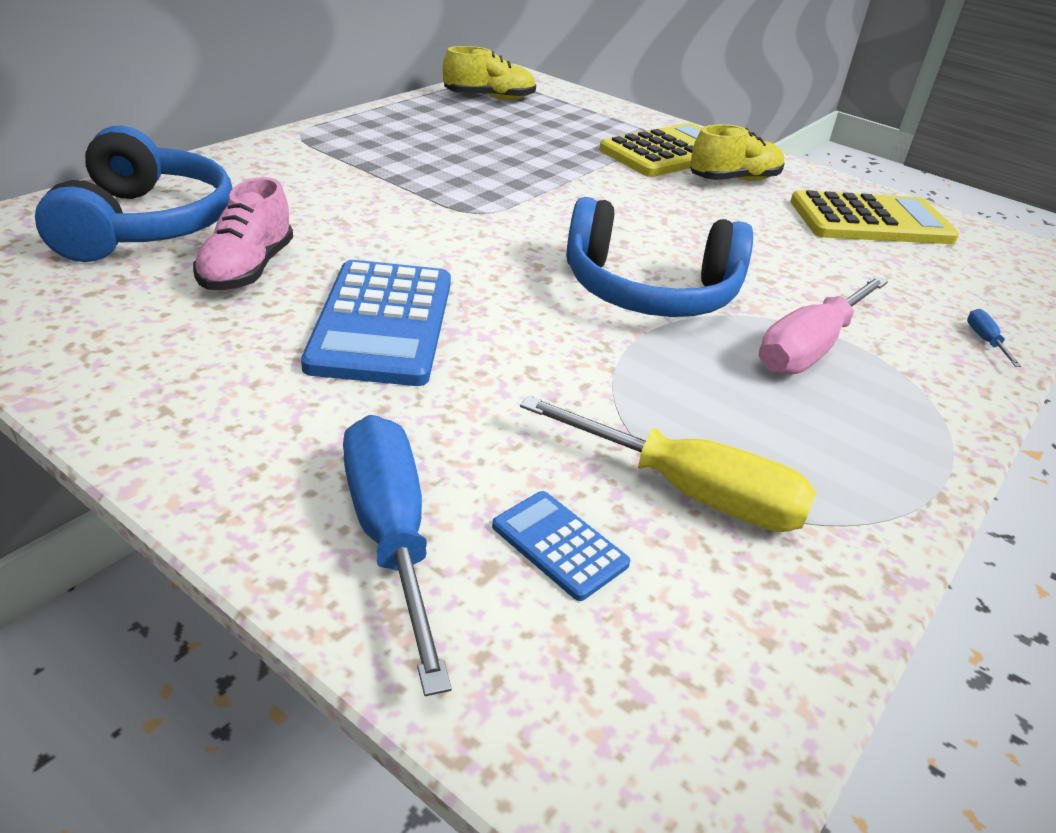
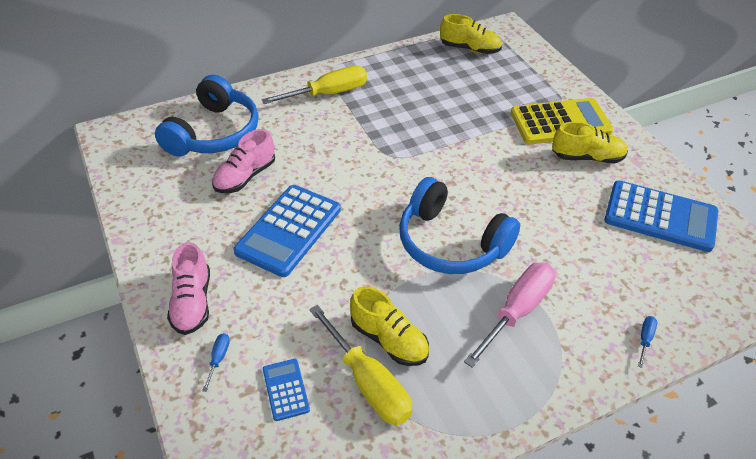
camera: 30 degrees right, 10 degrees up
blue screwdriver [343,415,452,696] -> blue screwdriver [202,333,230,392], size x0.42
pink screwdriver [759,276,888,375] -> pink screwdriver turned 150 degrees clockwise [464,263,556,368]
yellow calculator [790,190,959,244] -> blue calculator [604,180,718,252]
none -> pink shoe [167,242,210,335]
none -> yellow screwdriver [261,66,367,104]
none -> yellow shoe [350,286,429,366]

